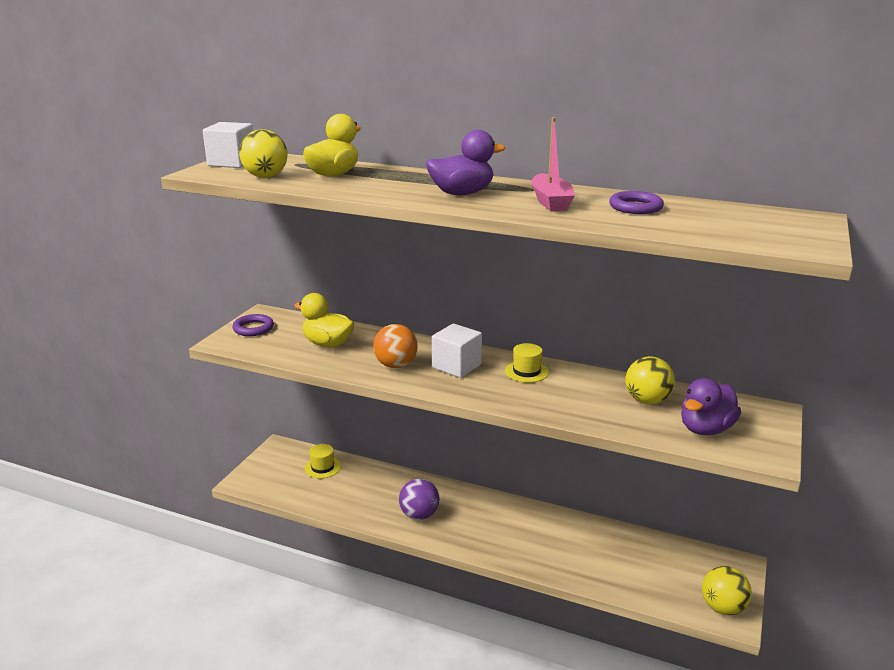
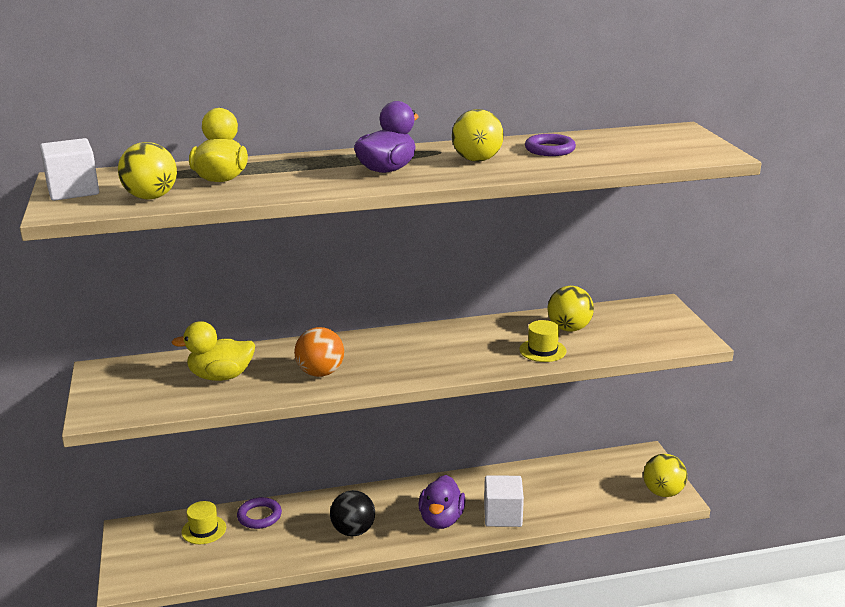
camera: 35 degrees left, 0 degrees up
purple ring [232,314,274,336] -> purple ring moved to [237,497,282,529]
purple ball [399,479,439,520] -> black ball [330,490,375,537]
white cube [432,324,482,378] -> white cube moved to [484,475,524,527]
yellow hat [505,343,549,383] -> yellow hat moved to [519,320,566,362]
pink boat [531,117,575,212] -> yellow ball [452,109,504,162]
purple duck [681,378,741,435] -> purple duck moved to [418,475,466,529]

